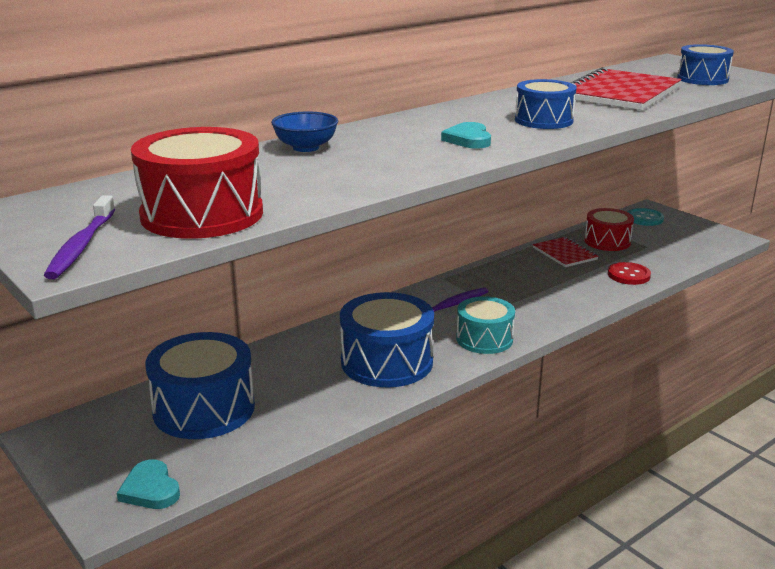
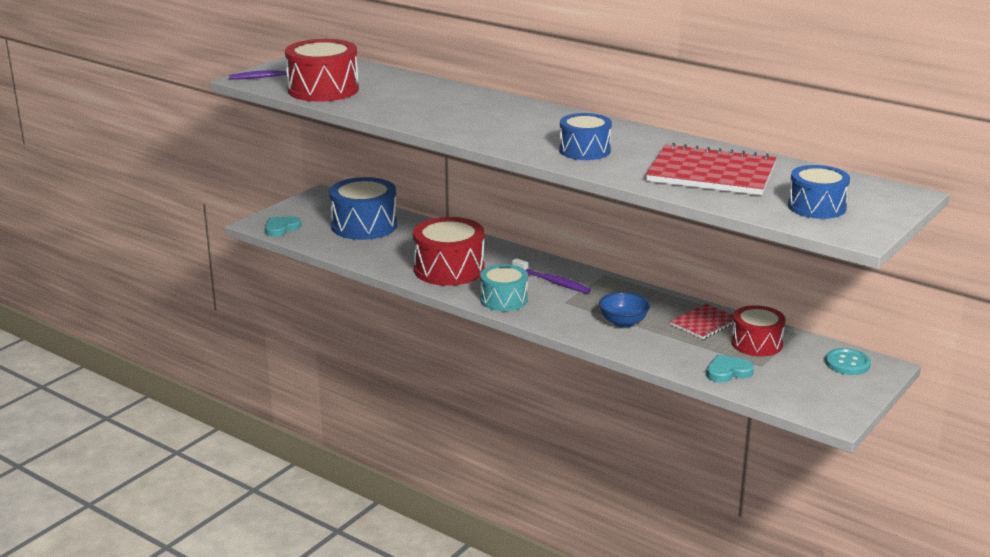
camera: 75 degrees right, 0 degrees up
blue bowl [271,112,338,152] -> blue bowl moved to [599,292,650,328]
blue drum [340,292,434,387] -> red drum [413,217,484,286]
turquoise heart [441,122,491,149] -> turquoise heart moved to [706,354,754,383]
red button [608,262,651,285] -> none

